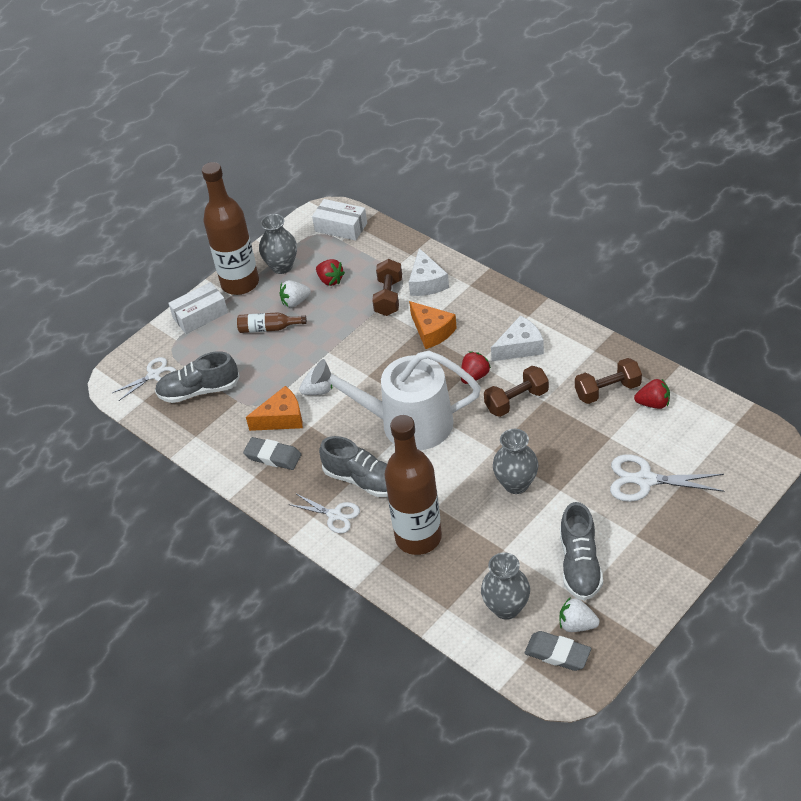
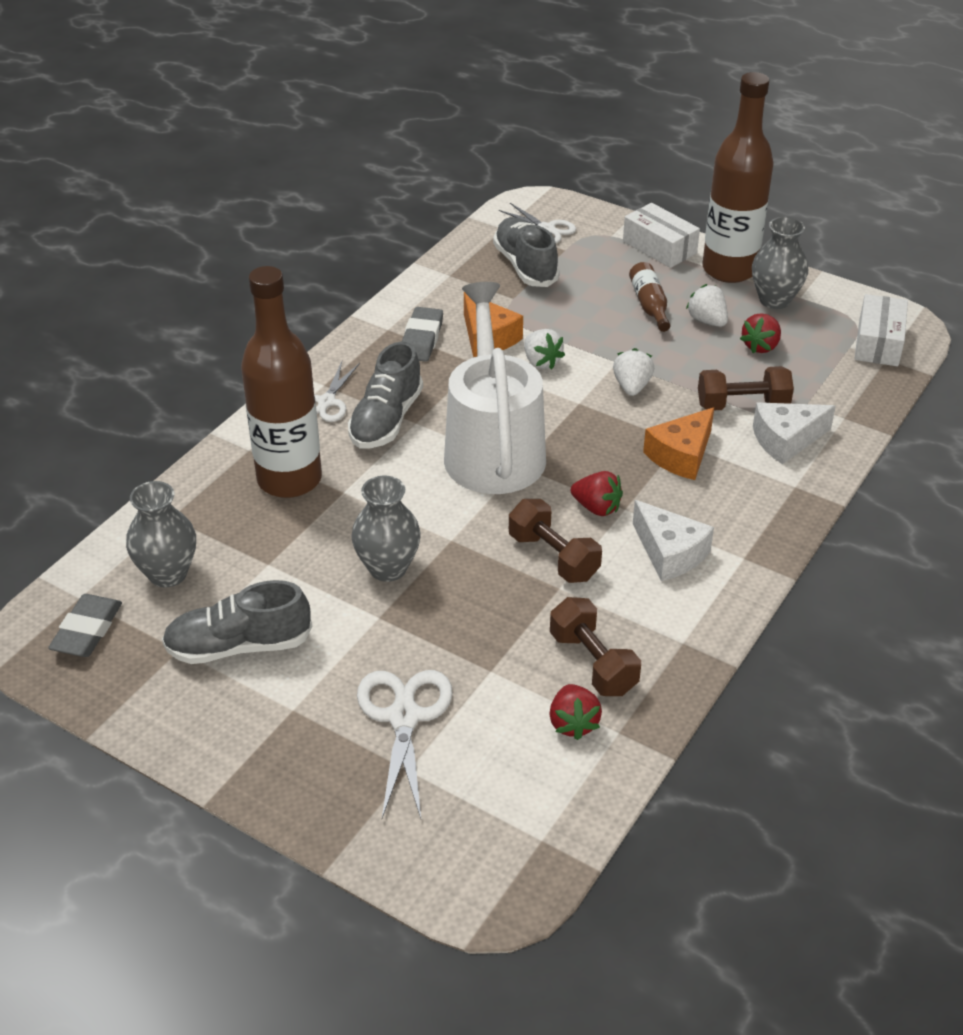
camera: 75 degrees right, 5 degrees down
white strawberry [560,597,600,632] -> white strawberry moved to [613,348,654,396]

